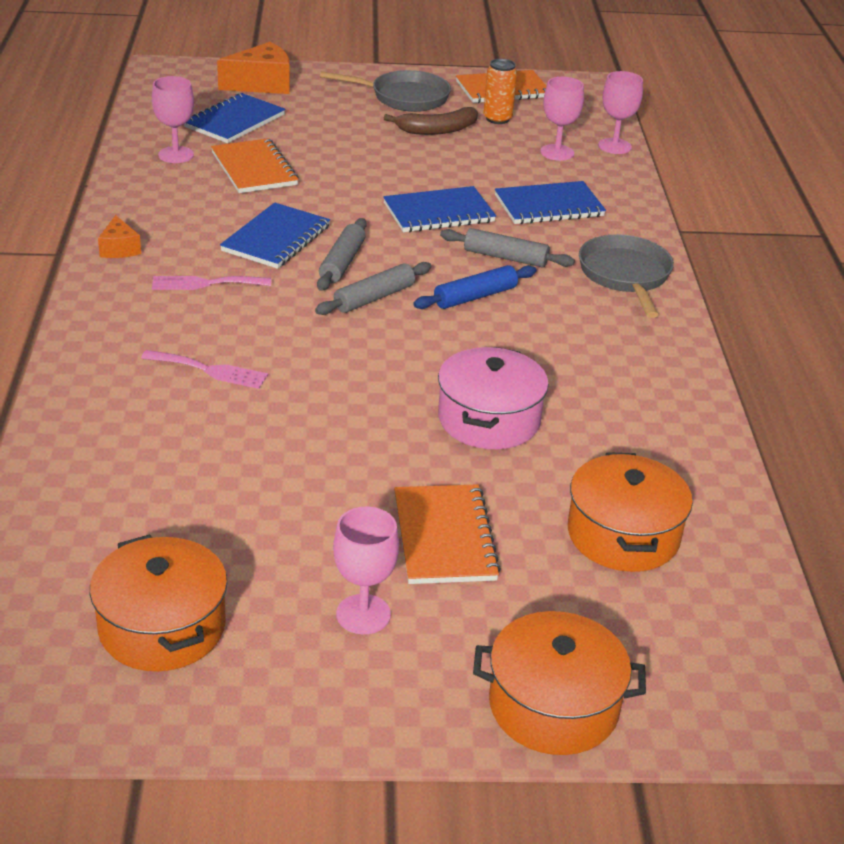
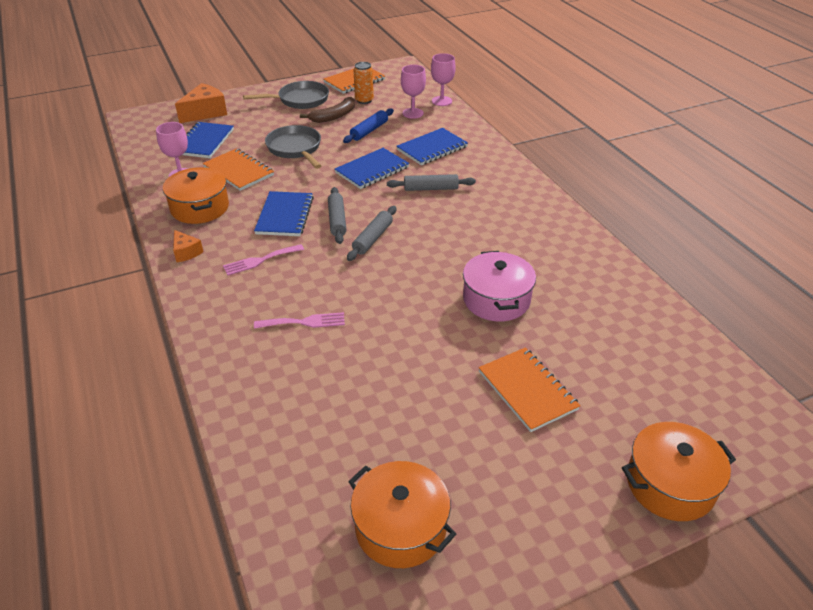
camera: 20 degrees left, 5 degrees up
pink goblet [333,507,399,634] -> none
blue rolling pin [413,265,536,309] -> blue rolling pin moved to [343,108,394,143]
orange pot [568,452,693,572] -> orange pot moved to [163,167,229,224]
grey pan [579,234,674,318] -> grey pan moved to [265,125,321,169]

